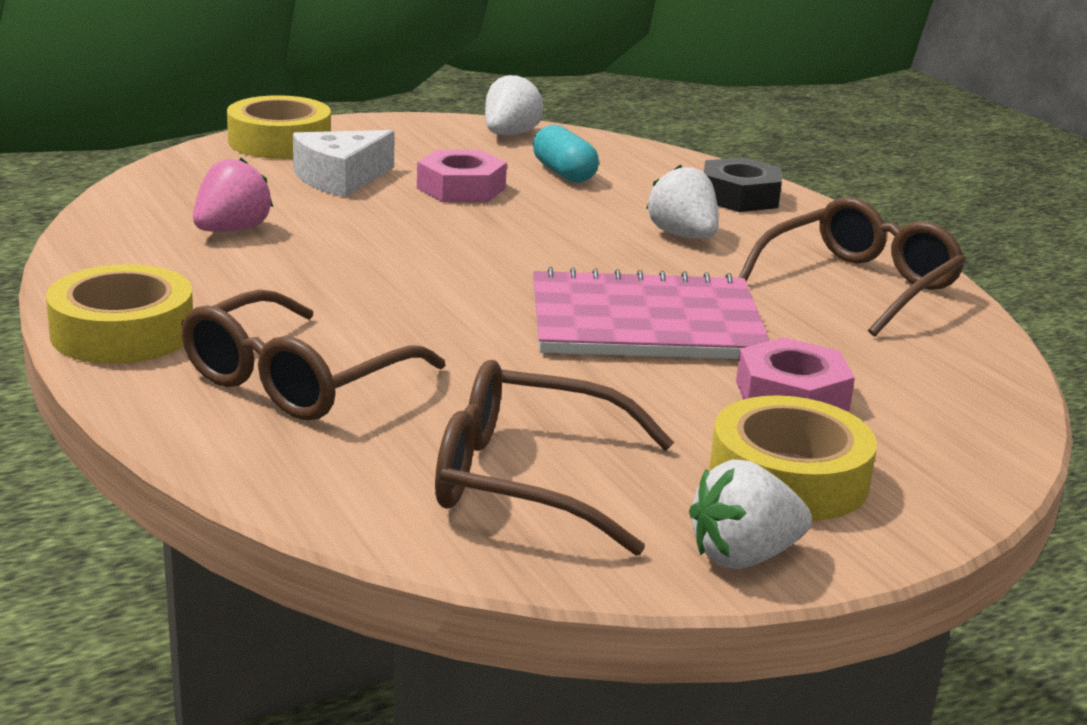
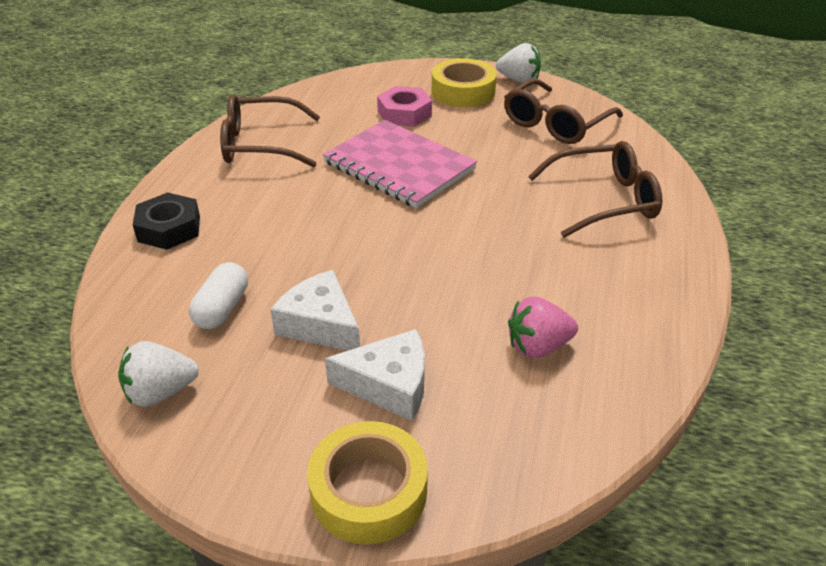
camera: 135 degrees left, 15 degrees up
yellow tape [46,264,193,364] -> none
pink nut [417,150,507,202] -> white cheese [270,270,360,351]
brown glasses [435,360,674,556] -> brown glasses turned 75 degrees clockwise [504,79,623,144]
turquoise capsule [533,125,599,183] -> white capsule [189,262,248,329]
white strawberry [646,165,719,239] -> none

